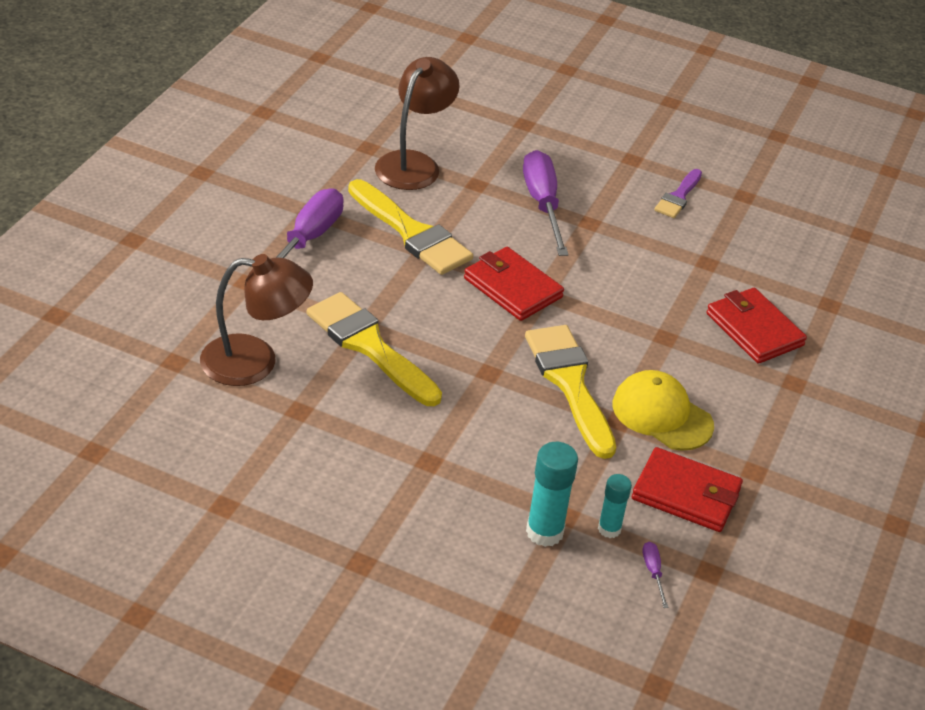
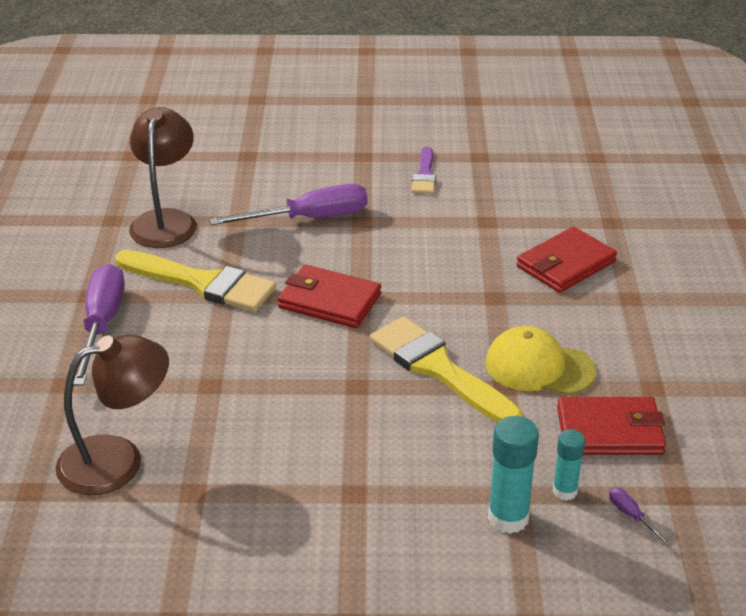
camera: 20 degrees left, 5 degrees down
yellow brush [307,292,442,406] -> none
purple screwdriver [523,150,569,256] -> purple screwdriver turned 105 degrees clockwise [209,184,368,225]
red wallet [707,288,807,364] -> red wallet turned 75 degrees counterclockwise [517,227,617,293]

